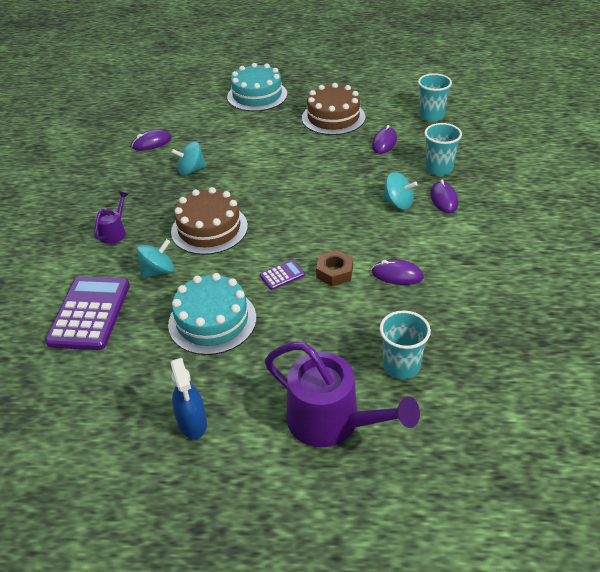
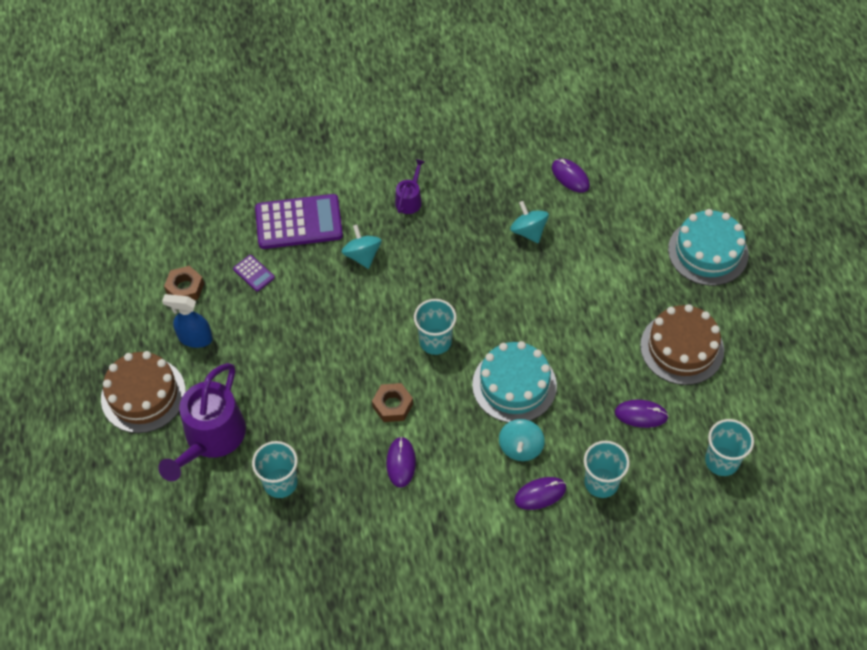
camera: 75 degrees right, 15 degrees up
purple watering can [94,191,129,244] -> purple watering can turned 75 degrees counterclockwise [395,159,425,214]
turquoise spinning top [137,239,174,279] -> turquoise spinning top turned 150 degrees counterclockwise [342,225,382,269]
turquoise cake [168,273,256,355] -> turquoise cake moved to [472,341,557,423]
blue spray bottle [170,358,207,439] -> blue spray bottle turned 45 degrees clockwise [162,294,213,348]
brown cake [171,187,248,255] -> brown cake moved to [101,351,186,433]
purple calculator [260,260,305,290] -> purple calculator moved to [233,255,275,292]
none -> brown nut [164,266,204,300]
none -> turquoise cup [414,299,457,355]

